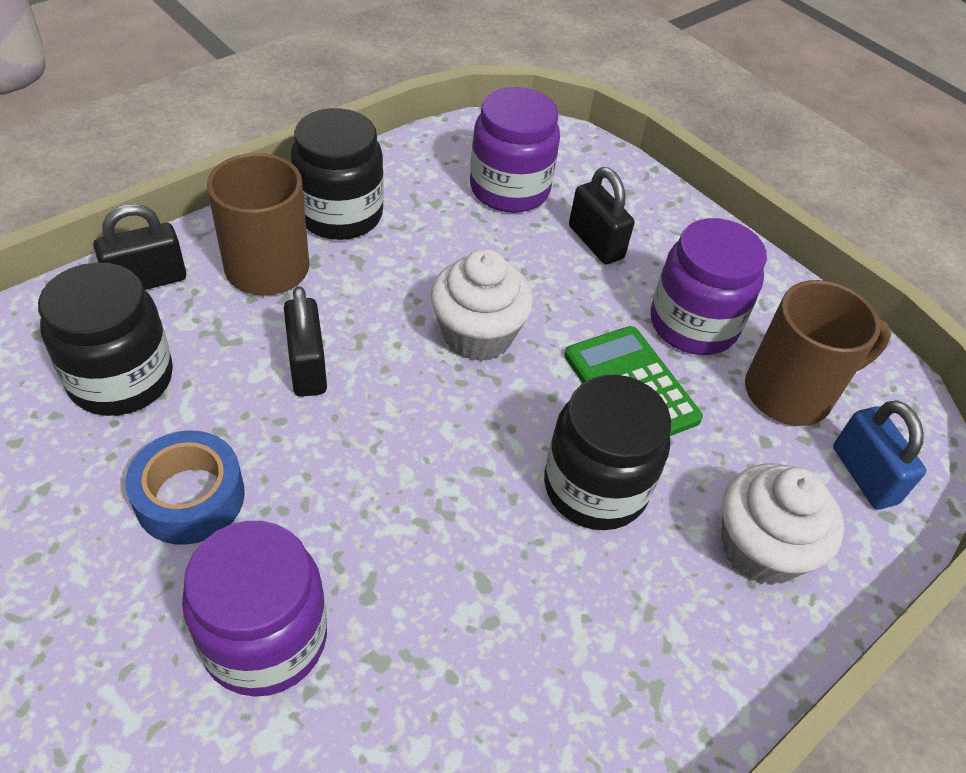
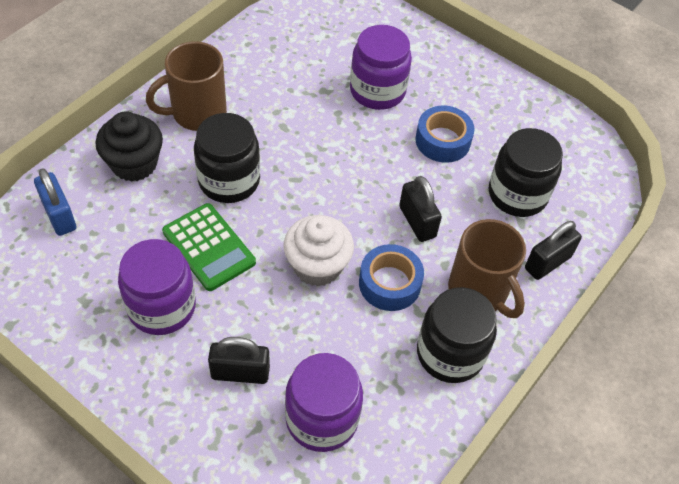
camera: 170 degrees right, 5 degrees up
black padlock [569,167,634,264] -> black padlock turned 45 degrees counterclockwise [208,337,270,384]
white cupcake [721,463,844,585] -> black cupcake [96,111,163,182]
brown mug [745,280,891,426] -> brown mug moved to [146,41,227,131]
none -> blue tape [359,244,424,311]

